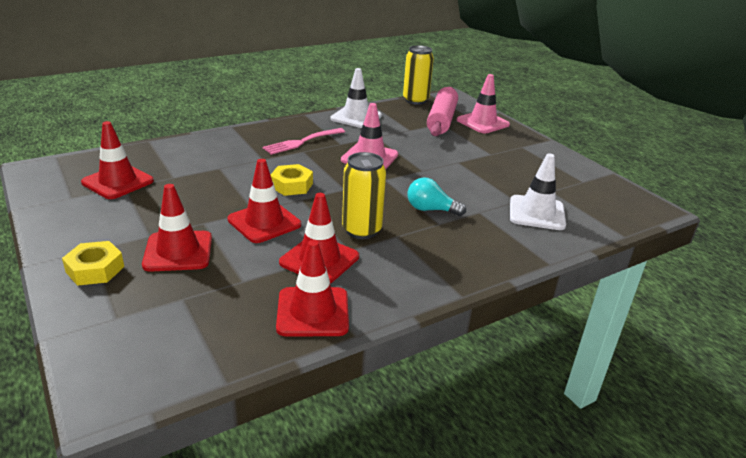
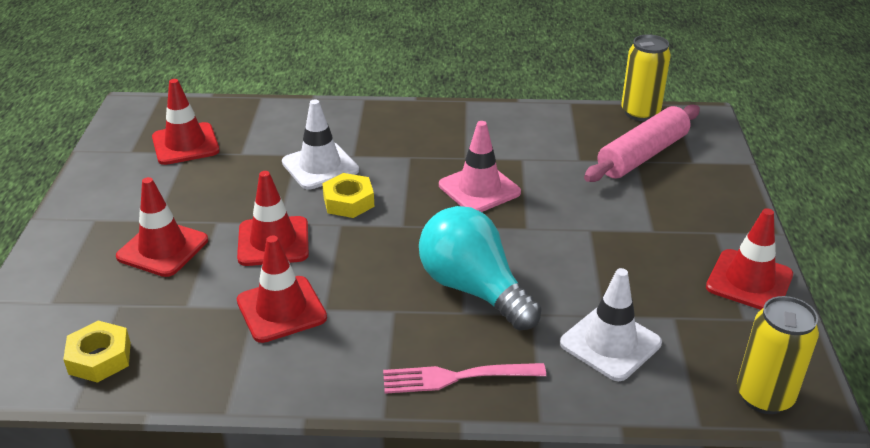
camera: 35 degrees right, 5 degrees up
yellow nut [62,241,124,286] -> yellow nut moved to [63,321,131,383]
pink fork [263,128,345,155] -> pink fork moved to [383,363,546,394]
red traffic cone [276,240,349,336] -> red traffic cone moved to [706,208,793,310]
white traffic cone [330,68,382,128] -> white traffic cone moved to [282,100,359,190]
yellow can [342,152,386,239] -> yellow can moved to [737,296,819,414]
turquoise light bulb [408,177,466,216] -> turquoise light bulb [419,206,542,331], size x1.83
pink traffic cone [457,74,510,133] -> none

